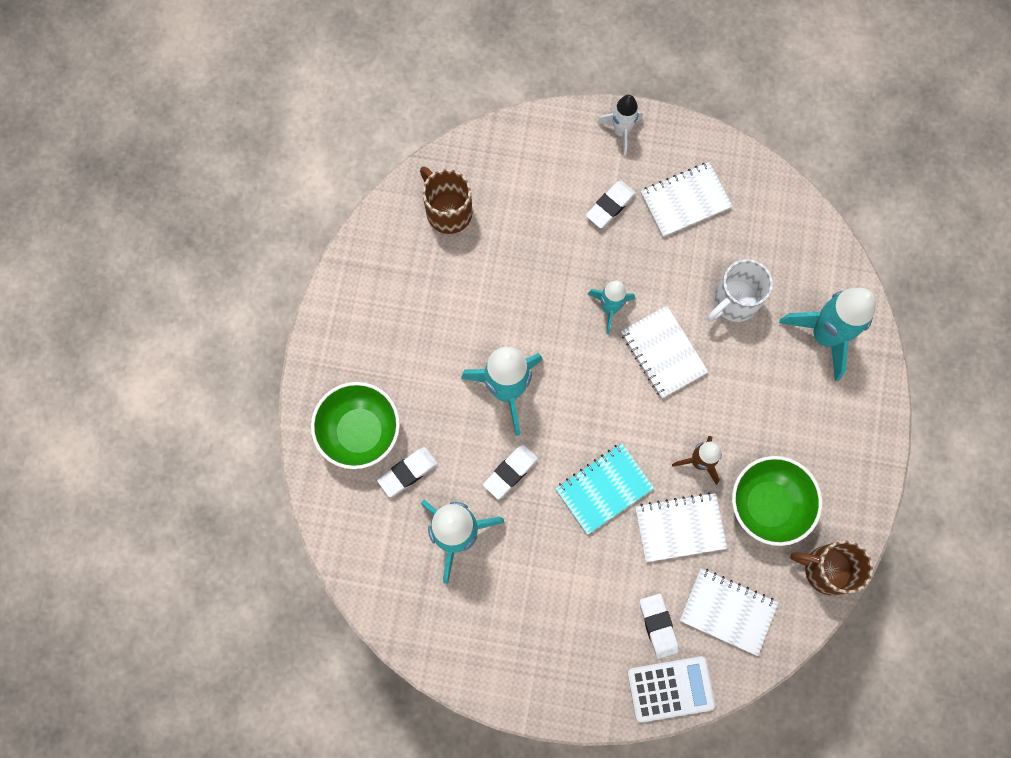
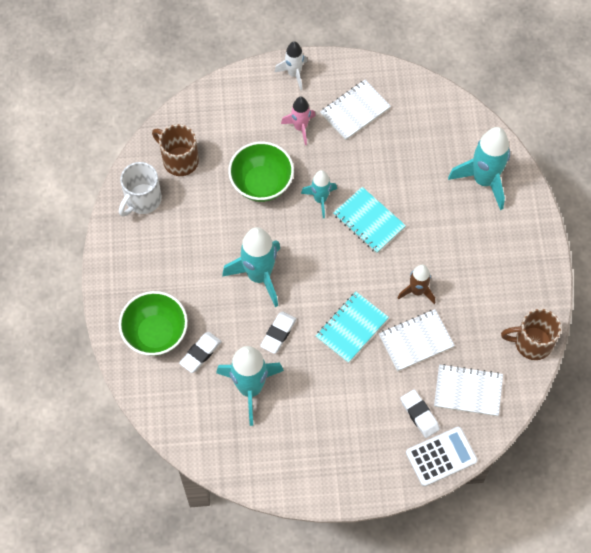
camera: 15 degrees left, 10 degrees down
white eraser [586,180,636,228] -> pink rocket [281,97,316,145]
white notebook [621,306,708,398] -> turquoise notebook [333,187,406,253]
white mug [707,259,773,322] -> white mug moved to [119,162,162,216]
green bowl [732,456,822,546] -> green bowl moved to [228,142,294,202]

